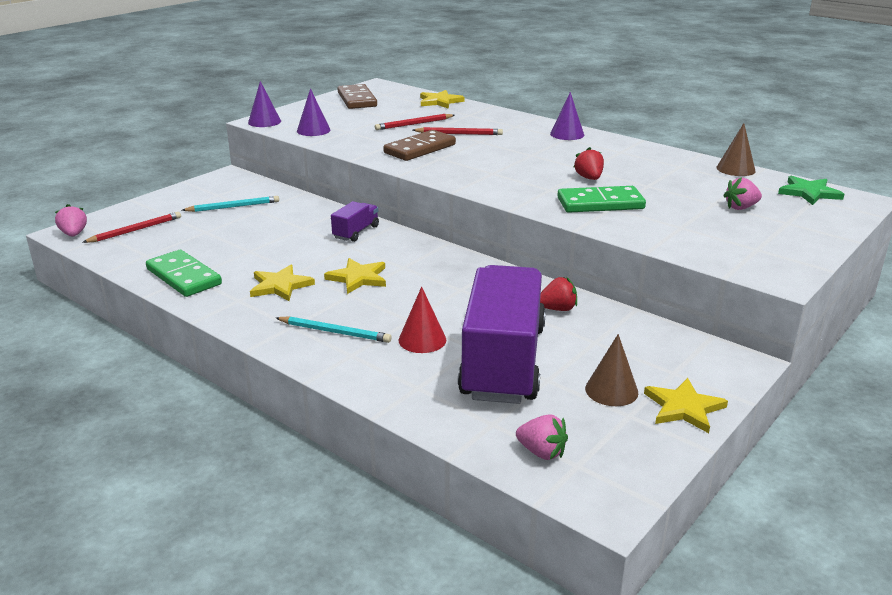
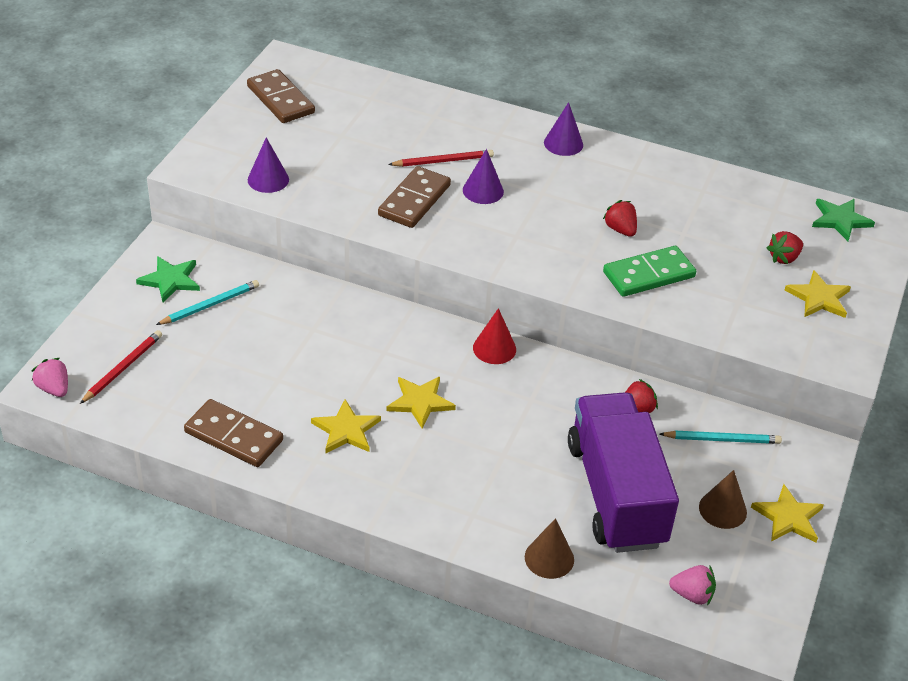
camera: 20 degrees left, 15 degrees up
green domino [146,250,222,297] -> brown domino [184,399,283,467]
purple cone [248,81,281,127] -> purple cone moved to [463,149,504,204]
turquoise pencil [276,316,392,343] -> turquoise pencil moved to [660,431,782,444]
purple truck [331,201,379,242] -> none
red pencil [375,114,455,130] -> none
red cone [399,287,446,353] -> red cone moved to [473,308,516,364]
yellow star [420,90,464,109] -> yellow star moved to [784,270,851,318]
brown cone [716,123,756,176] -> brown cone moved to [525,518,574,579]
pink strawberry [723,177,762,210] -> red strawberry [767,231,803,264]
none -> green star [136,256,200,303]

